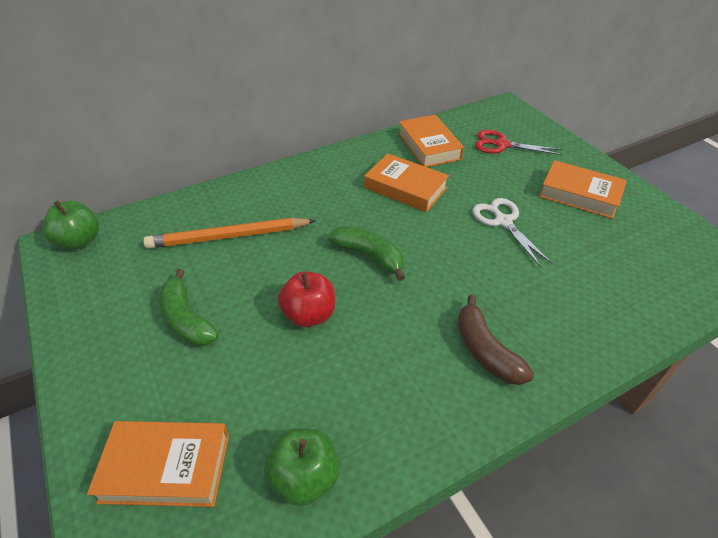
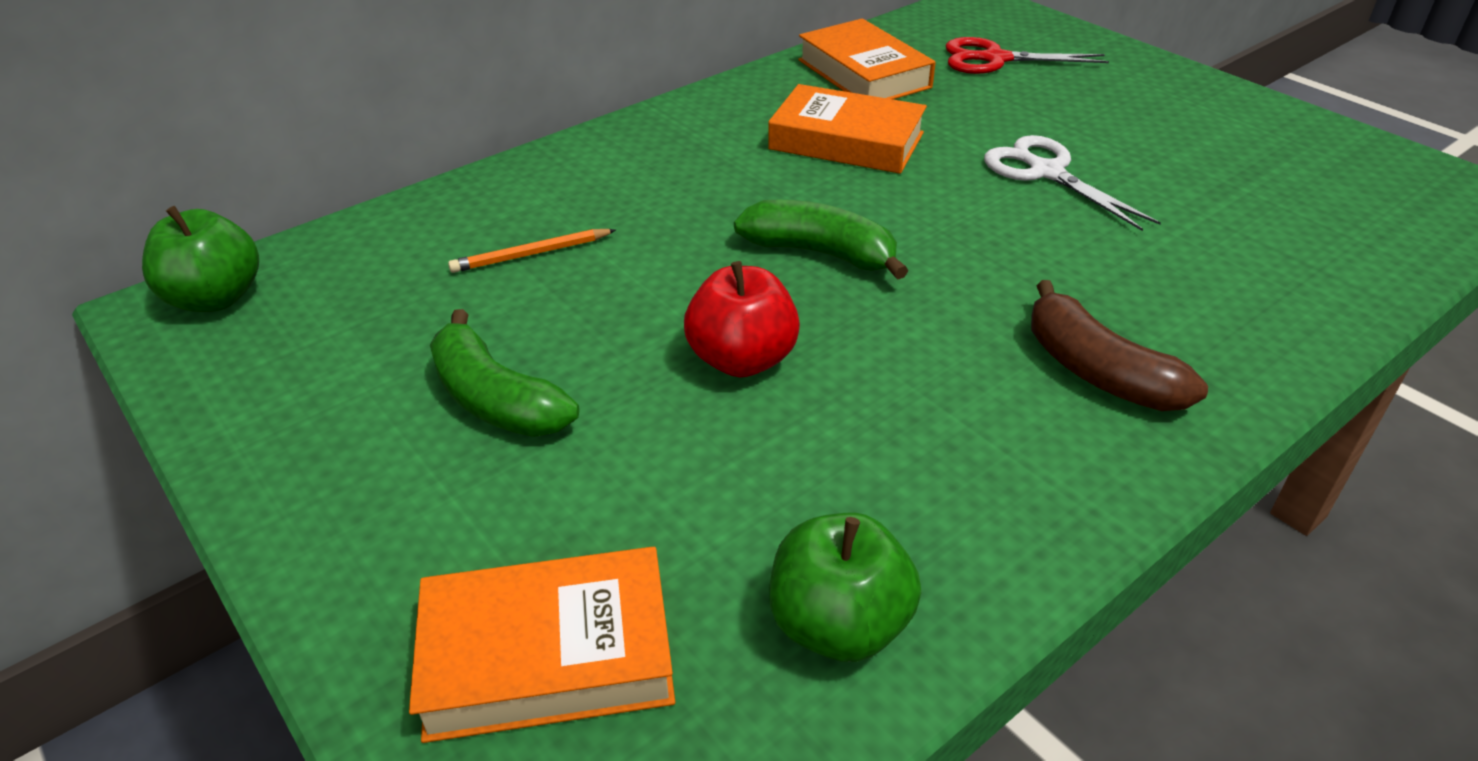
camera: 10 degrees left, 5 degrees down
orange pencil [143,218,316,249] -> orange pencil [448,229,616,273], size x0.50
orange book [539,160,627,219] -> none

